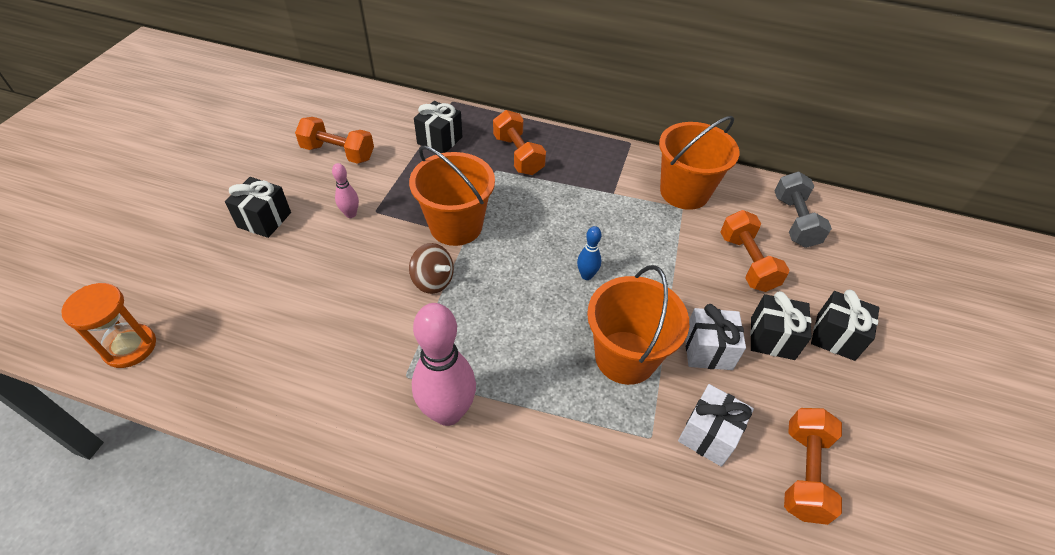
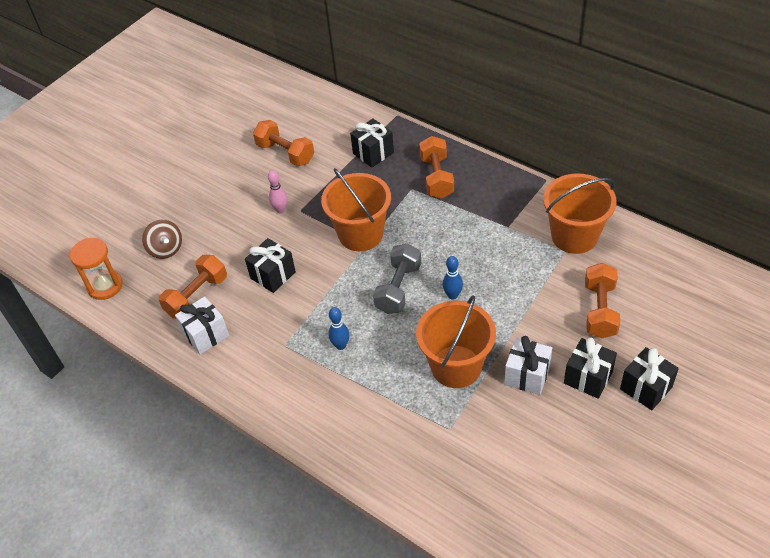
camera: 25 degrees right, 0 degrees up
black gift [225,177,291,238] -> black gift moved to [245,238,296,293]
brown spinning top [409,243,454,294] -> brown spinning top moved to [142,220,182,259]
pink bowling pin [412,303,476,426] -> none
white gift [678,384,754,467] -> white gift moved to [175,296,229,354]
grey dumbbell [774,172,832,248] -> grey dumbbell moved to [373,243,421,314]
orange dumbbell [784,408,842,525] -> orange dumbbell moved to [159,255,227,319]
none -> blue bowling pin [328,307,350,350]

